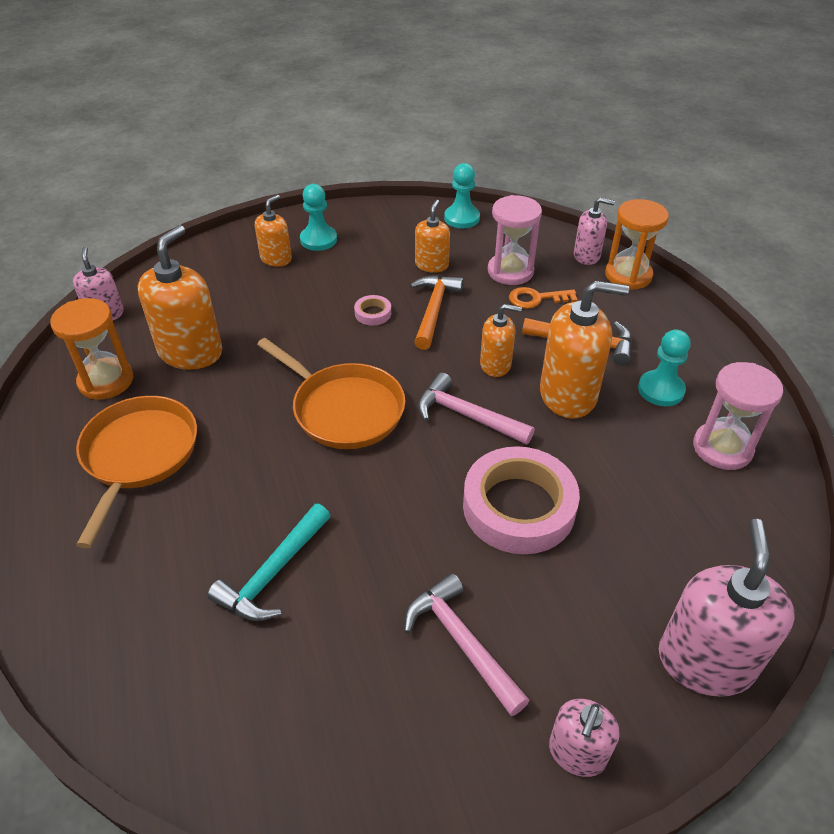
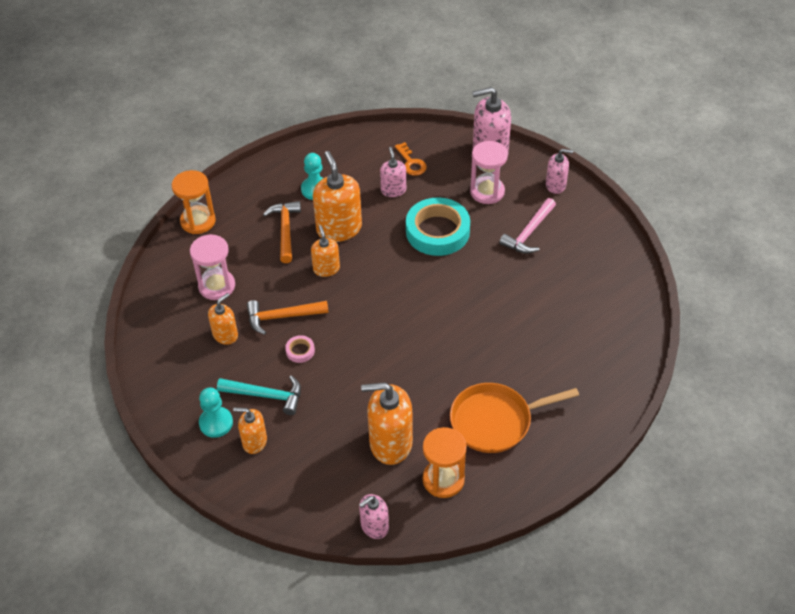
camera: 110 degrees left, 5 degrees up
turquoise hammer [207,504,330,621] -> turquoise hammer moved to [217,375,301,415]
orange pan [257,338,405,449] -> none
orange soap dispenser [415,200,450,273] -> orange soap dispenser turned 135 degrees clockwise [208,293,238,345]
pink hammer [418,373,535,445] -> none
turquoise pawn [444,163,480,228] -> none
pink tape [463,446,580,554] -> turquoise tape [406,197,470,256]
orange key [509,287,578,309] -> orange key moved to [395,142,427,176]
pink soap dispenser [574,197,615,265] -> pink soap dispenser moved to [380,147,406,197]
pink hourglass [693,362,783,470] -> pink hourglass moved to [470,141,508,204]

